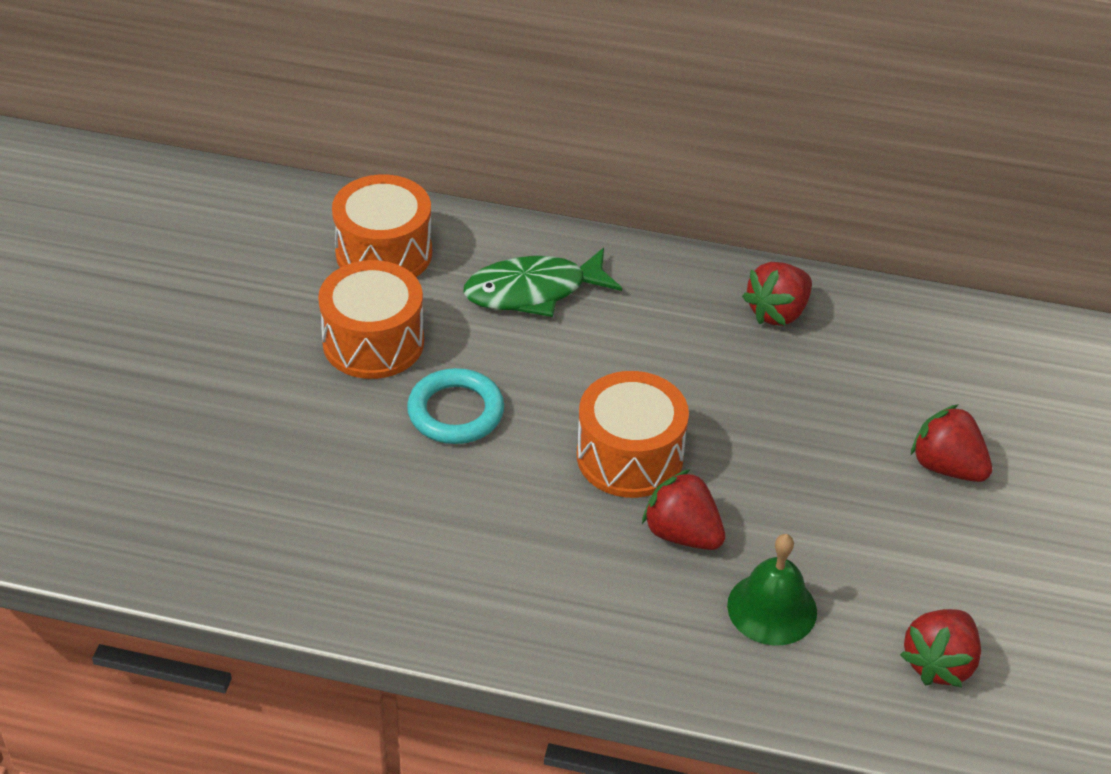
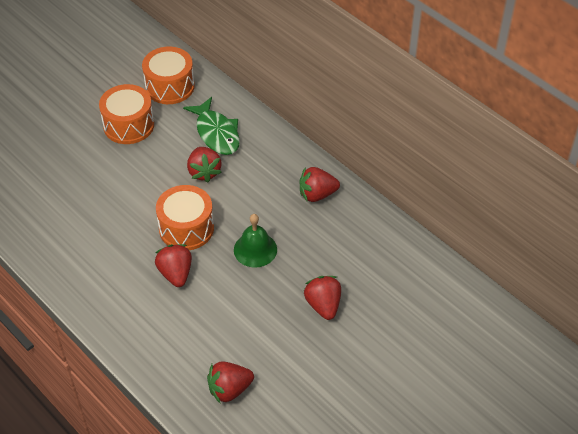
camera: 35 degrees right, 5 degrees up
turquoise ring [407,368,504,444] -> none
green fish [464,248,622,317] -> green fish turned 135 degrees counterclockwise [183,97,240,155]
green bell [727,534,817,646] -> green bell moved to [234,214,277,268]
none -> red strawberry [187,147,222,183]

